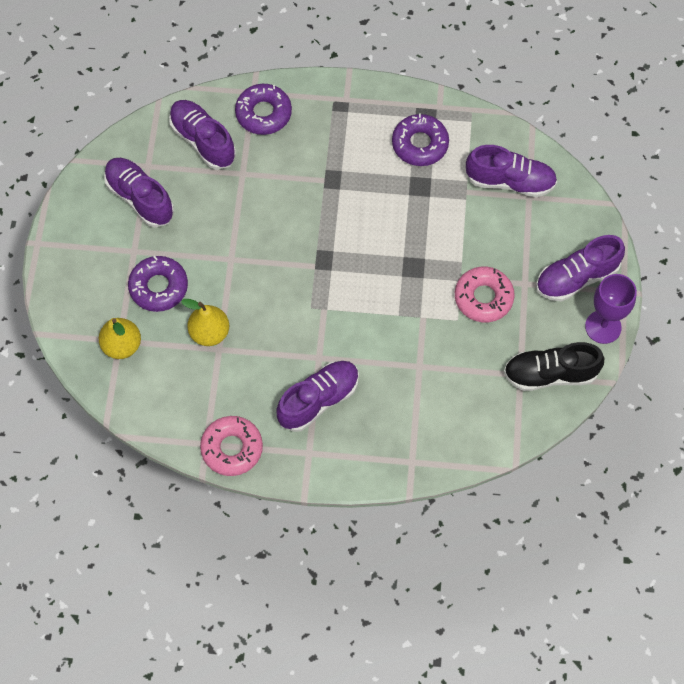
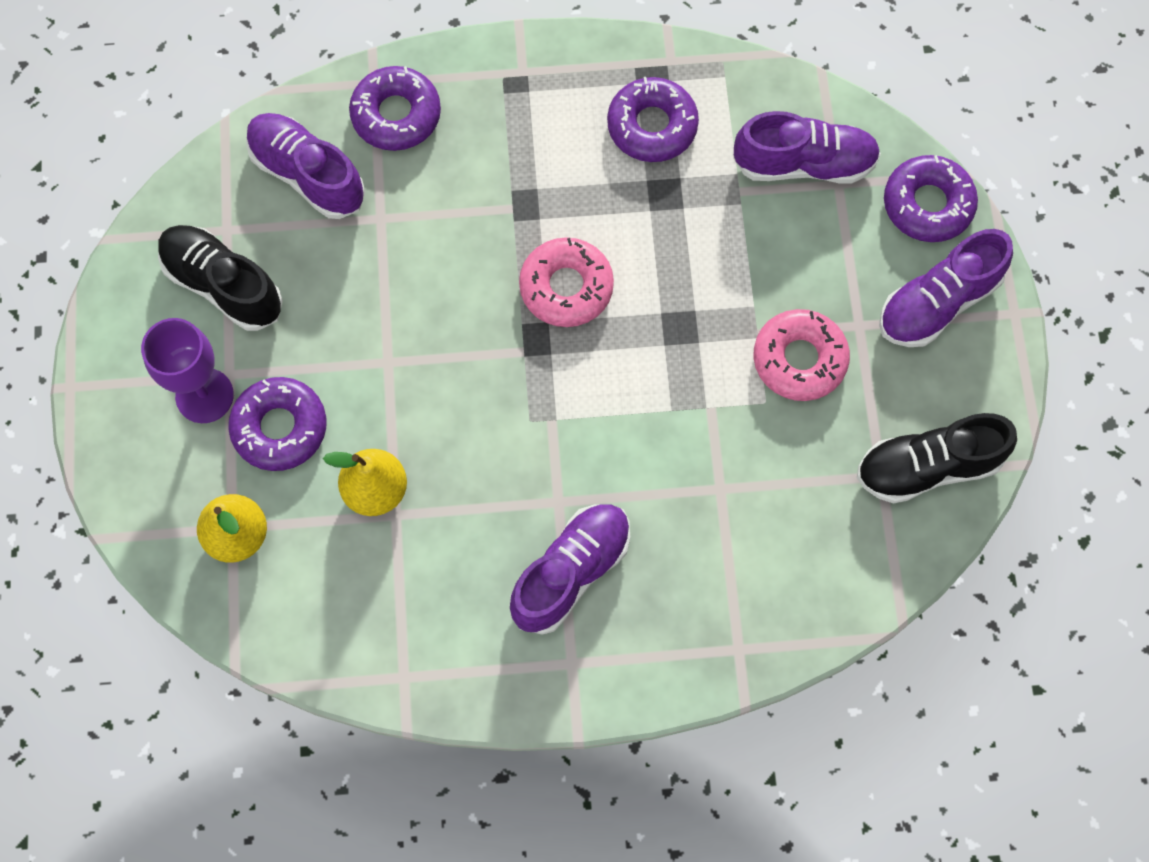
camera: 10 degrees left, 5 degrees up
purple shoe [104,158,174,228] -> black shoe [158,225,283,331]
pink donut [200,416,263,476] -> pink donut moved to [519,237,614,327]
purple goblet [585,274,637,344] -> purple goblet moved to [141,318,234,423]
none -> purple donut [884,155,978,242]

